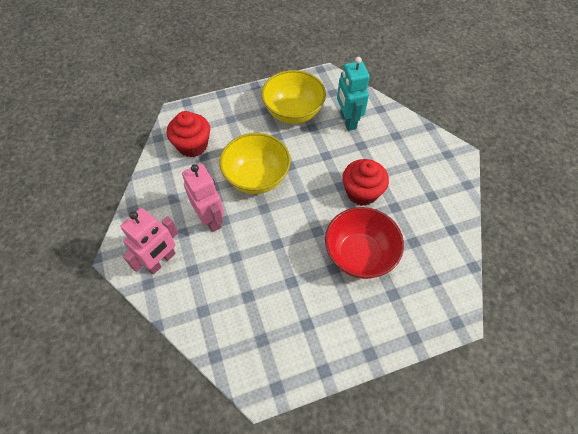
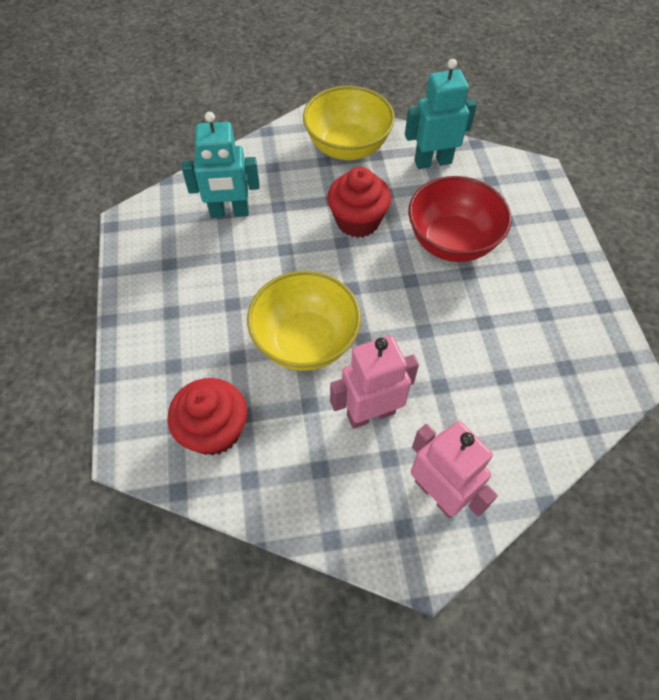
camera: 80 degrees left, 0 degrees up
yellow bowl [261,70,326,124] -> yellow bowl moved to [303,86,395,160]
none -> turquoise robot [405,59,477,169]

